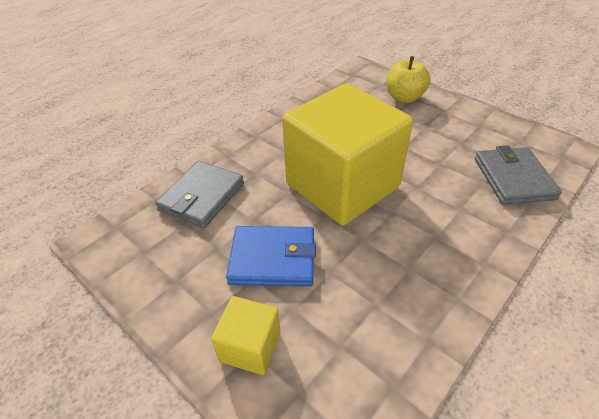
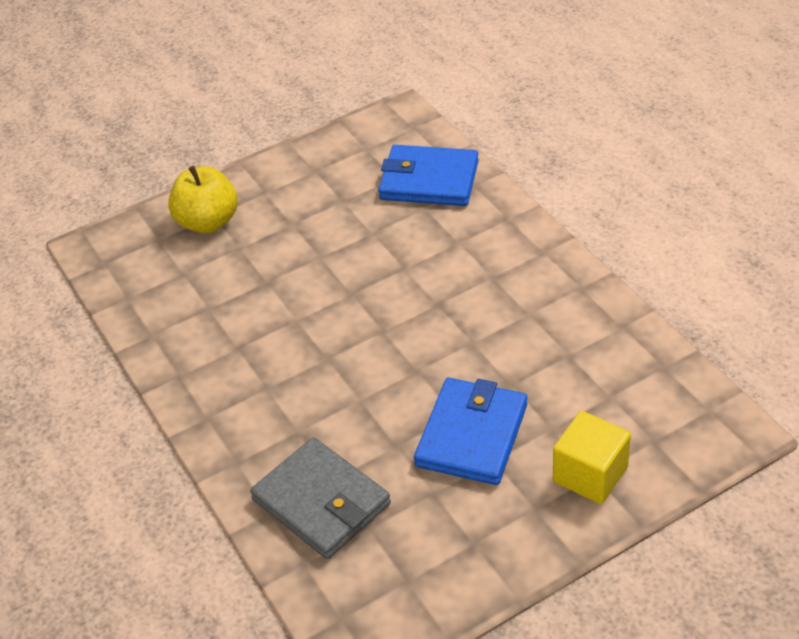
camera: 70 degrees left, 0 degrees up
yellow cube [282,83,413,225] -> none
grey wallet [475,145,562,205] -> blue wallet [378,145,479,206]

